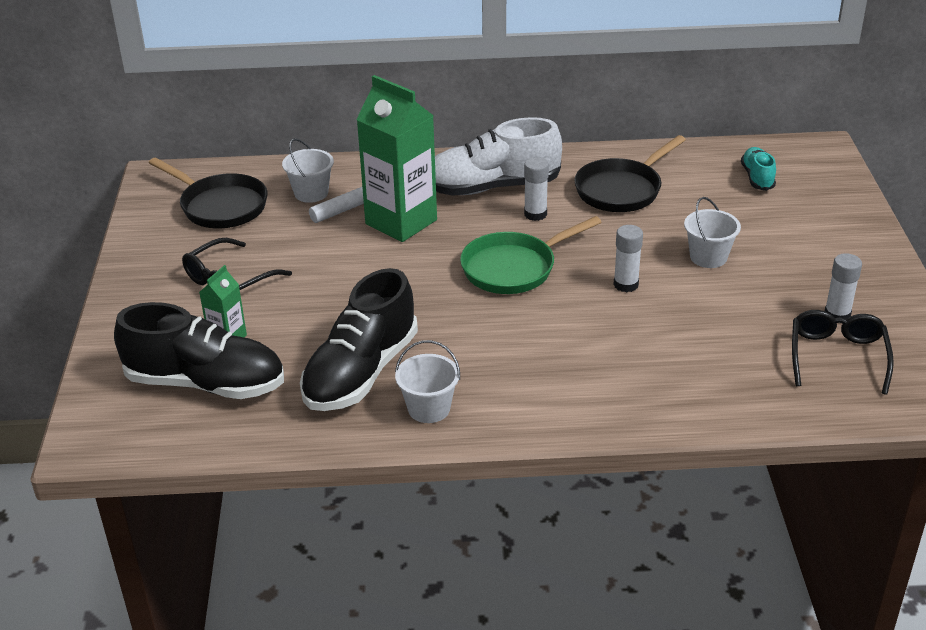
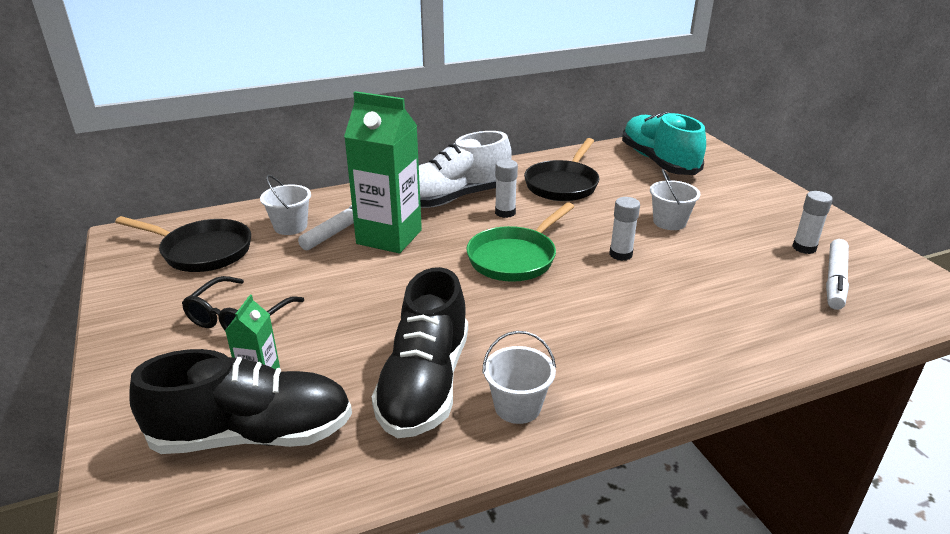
camera: 20 degrees left, 5 degrees down
turquoise shoe [741,147,776,191] -> turquoise shoe [622,112,706,175], size x2.03
black glasses [792,310,894,395] -> white marker [826,239,849,310]

